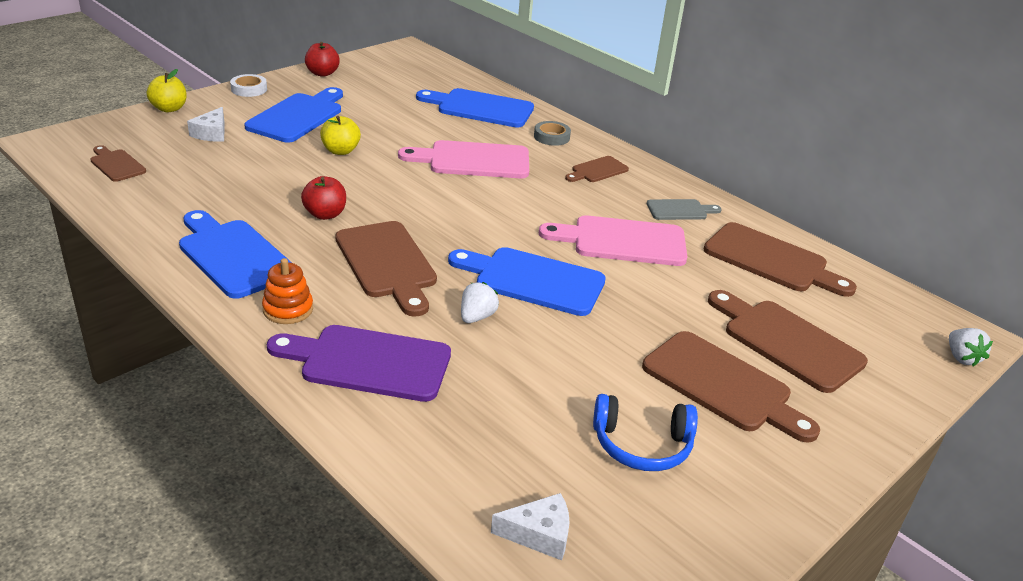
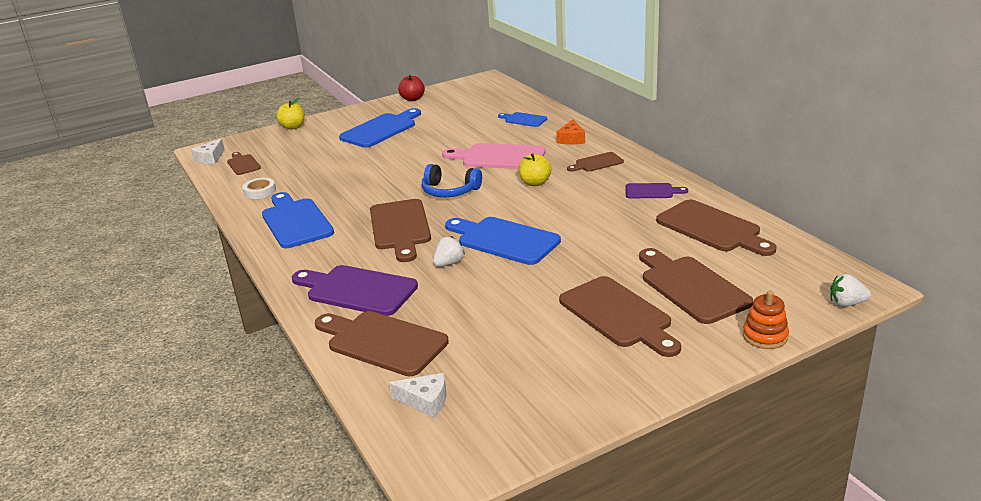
camera: 20 degrees right, 5 degrees down
white cheese [187,107,224,142] -> white cheese moved to [191,139,225,164]
white tape [230,74,267,97] -> white tape moved to [243,178,276,199]
orange stacking toy [262,258,313,324] -> orange stacking toy moved to [743,291,789,349]
red apple [301,176,346,220] -> none
yellow apple [320,116,361,155] -> yellow apple moved to [518,154,551,186]
blue cutting board [416,88,534,127] -> blue cutting board [498,112,547,127], size x0.54
grey tape [534,121,571,146] -> orange cheese [556,119,585,144]
pink cutting board [539,215,687,266] -> none
blue headphones [593,394,698,471] -> blue headphones moved to [422,164,482,197]
grey cutting board [647,199,722,220] -> purple cutting board [626,183,688,198]
white strawberry [949,328,993,367] -> white strawberry turned 90 degrees clockwise [830,274,871,307]
none -> brown cutting board [315,311,449,376]

